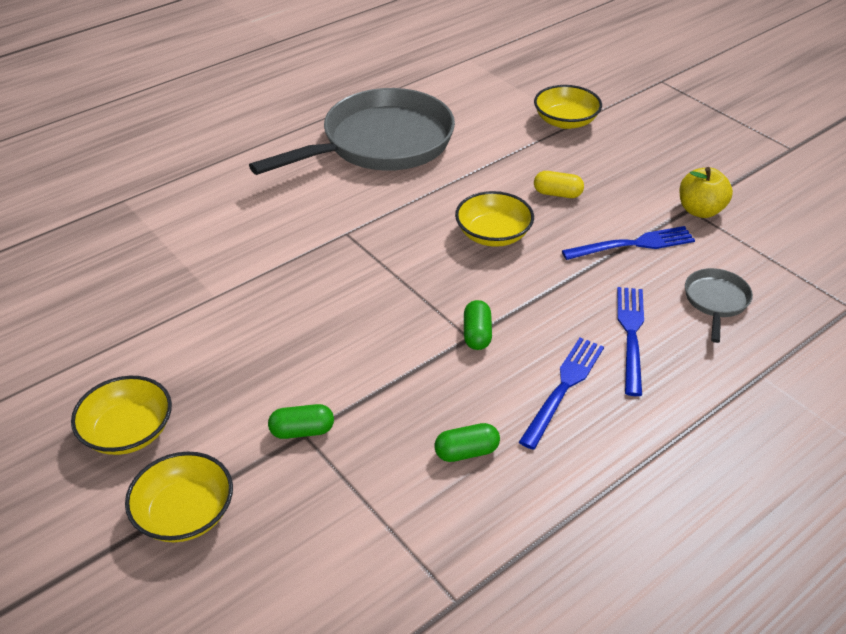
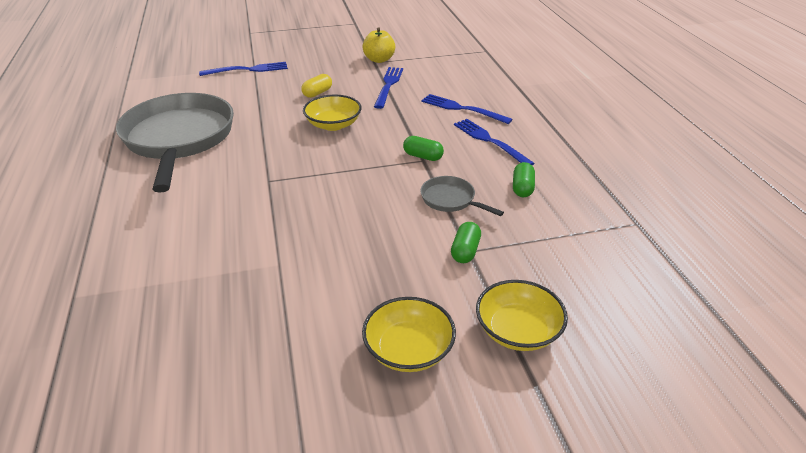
camera: 65 degrees left, 5 degrees down
yellow bowl [534,85,602,129] -> blue fork [199,62,288,76]
grey pan [685,268,753,343] -> grey pan moved to [421,176,504,216]

